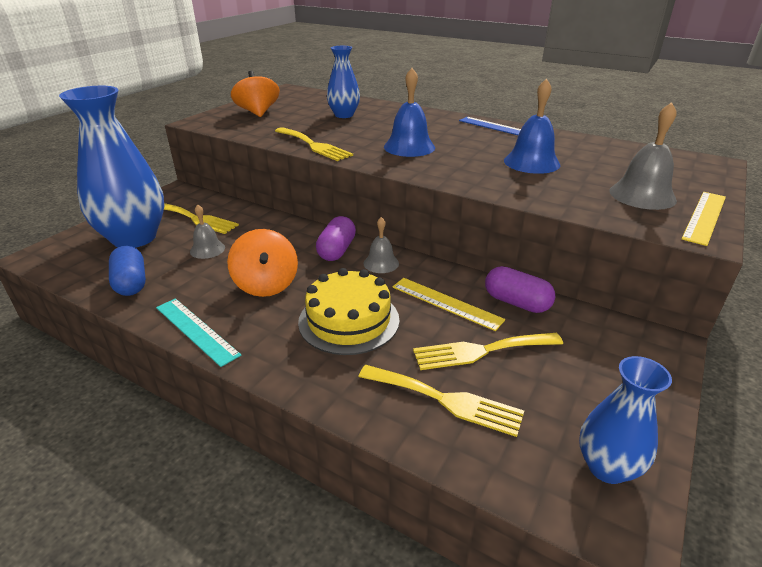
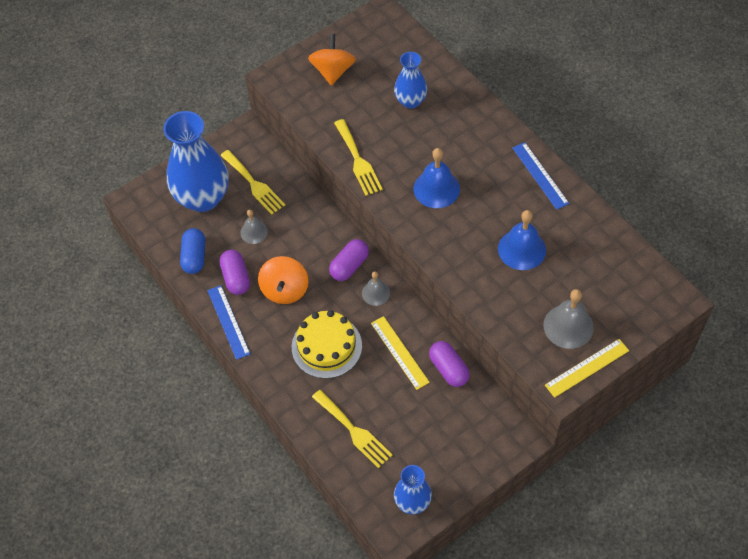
camera: 25 degrees right, 25 degrees up
turquoise ruler [156,298,241,367] -> blue ruler [207,285,250,360]
yellow fork [413,333,563,370] -> none
none -> purple capsule [220,250,250,295]

